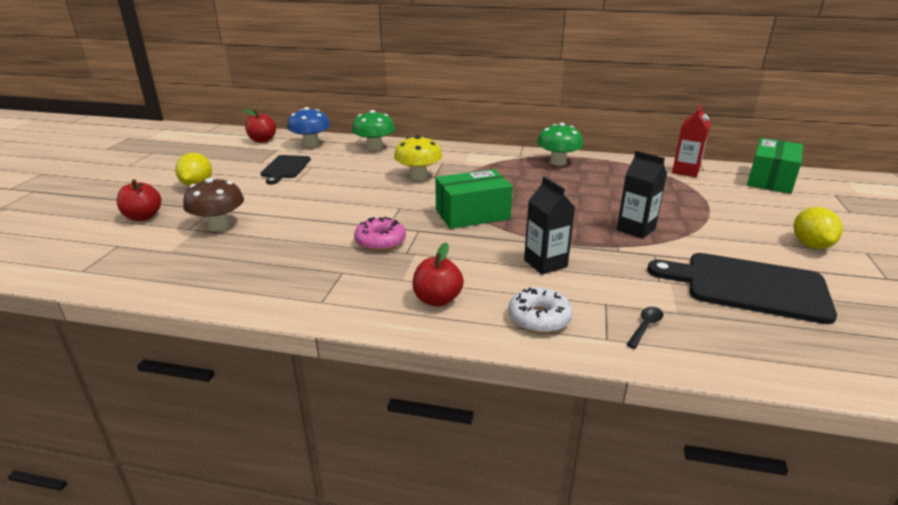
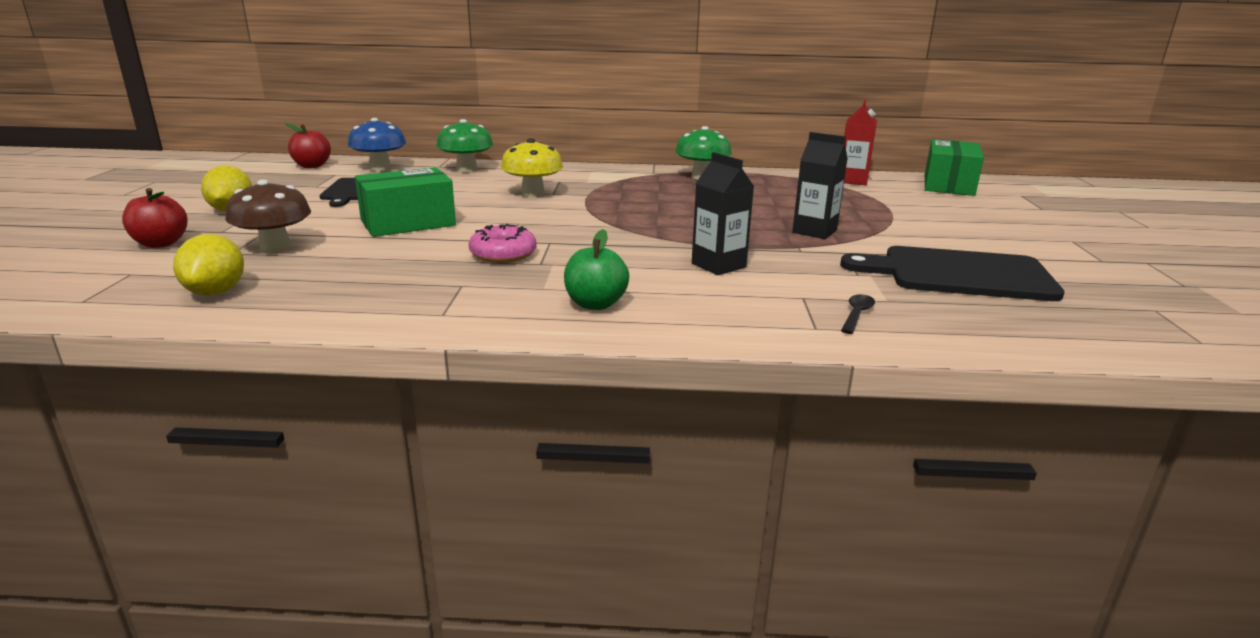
camera: 10 degrees left, 5 degrees down
red apple [412,242,464,307] -> green apple [564,229,629,310]
green box [435,169,513,229] -> green box moved to [355,167,456,237]
white donut [508,287,573,333] -> none
yellow lemon [794,207,843,249] -> yellow lemon moved to [173,234,244,296]

